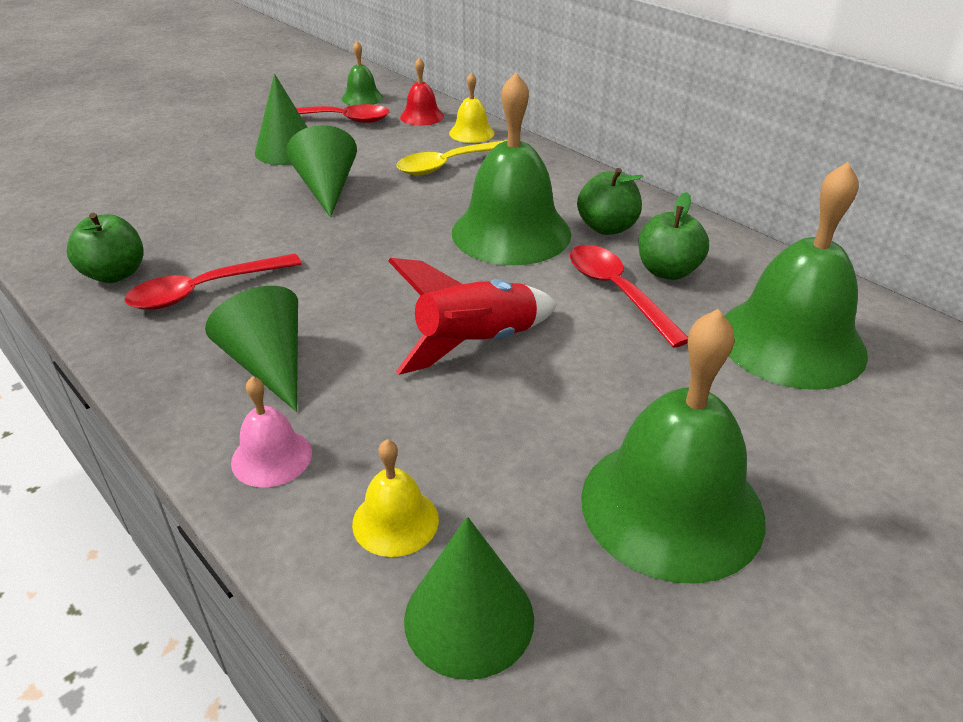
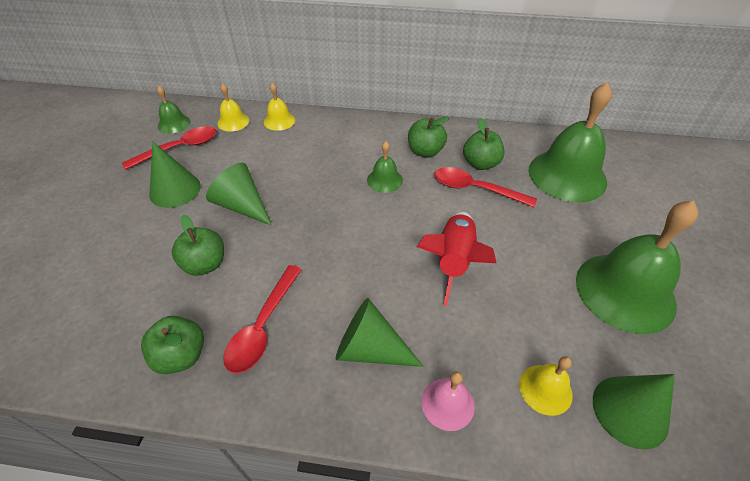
camera: 40 degrees left, 10 degrees up
yellow spoon [396,140,508,175] -> none
red bell [400,57,444,126] -> yellow bell [217,84,249,132]
green bell [452,72,571,265] -> green bell [367,141,403,193], size x0.47
none -> green apple [172,215,224,276]

